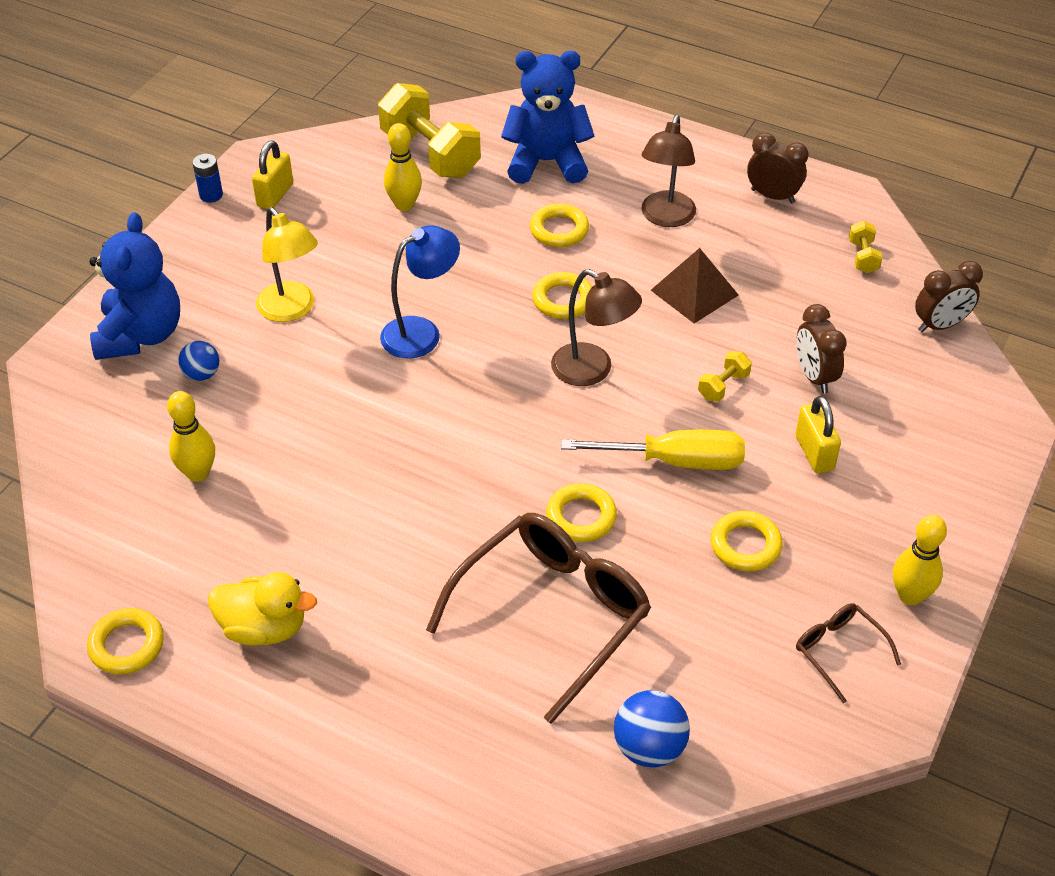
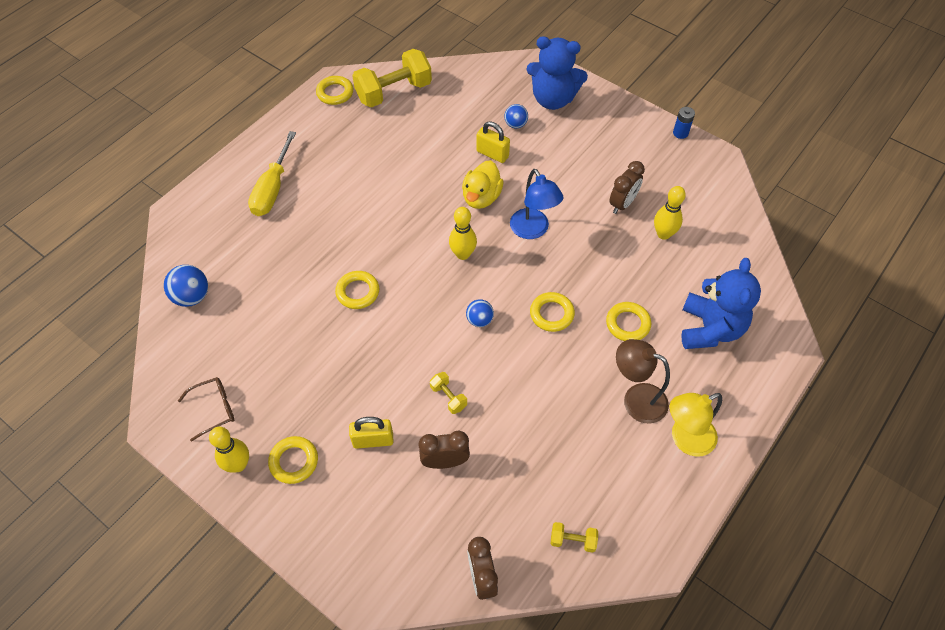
camera: 100 degrees right, 10 degrees up
yellow bowling pin [167,391,215,482] -> yellow bowling pin moved to [449,207,477,260]
yellow duck [208,572,317,646] -> yellow duck moved to [462,160,504,209]
yellow padlock [252,140,293,209] -> yellow padlock moved to [476,121,510,163]
yellow lamp [256,207,318,322] -> yellow lamp moved to [669,393,722,457]
yellow dumbbell [378,83,481,178] -> yellow dumbbell moved to [352,49,432,108]
brown glasses [426,513,651,724] -> none
brown lamp [551,269,642,386] -> blue ball [466,299,494,327]
yellow screwdriver [561,430,745,470] -> yellow screwdriver moved to [248,131,296,216]
brown pyramid [651,248,738,324] -> none
yellow ring [711,511,783,571] -> yellow ring moved to [268,436,318,484]
brown clock [747,133,808,203] -> brown clock moved to [609,161,645,214]

